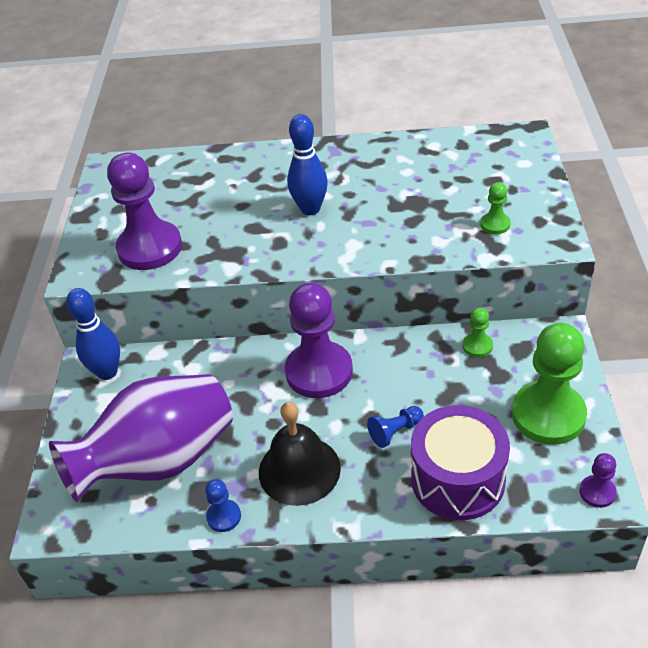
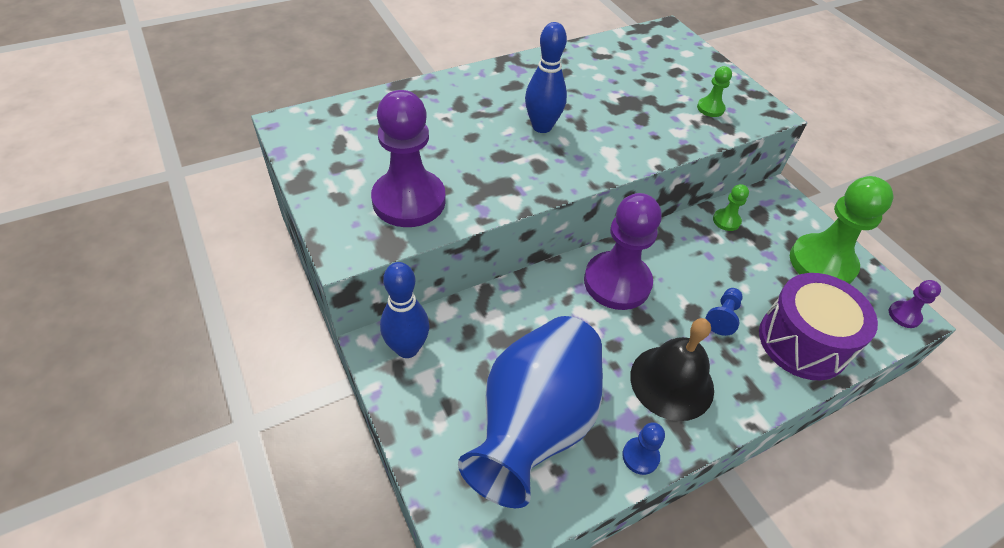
camera: 35 degrees left, 5 degrees up
purple vase [49,374,233,502] -> blue vase [458,316,603,508]

